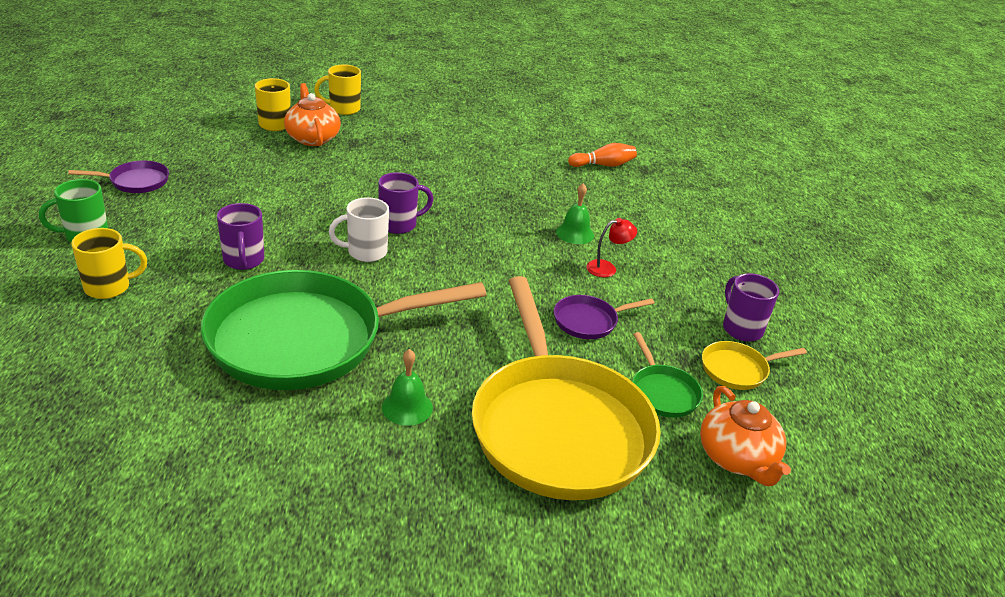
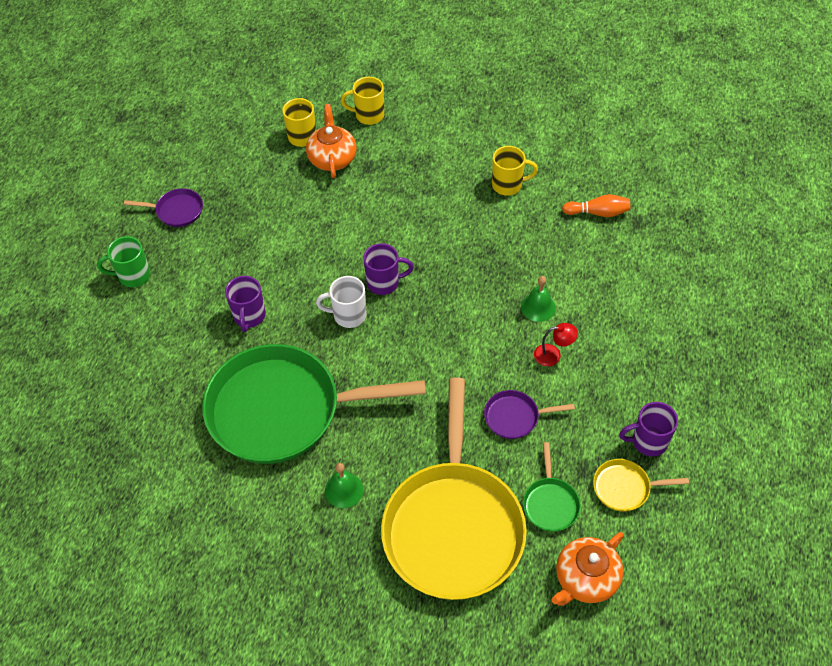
camera: 20 degrees right, 20 degrees up
yellow mug [71,228,147,299] -> yellow mug moved to [492,146,538,196]
orange teapot [700,386,791,486] -> orange teapot turned 45 degrees clockwise [552,532,624,606]
purple mug [723,273,779,342] -> purple mug turned 90 degrees counterclockwise [619,402,678,456]

